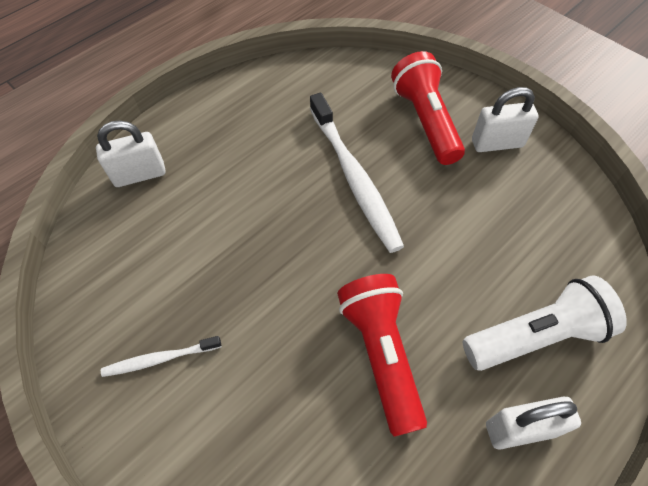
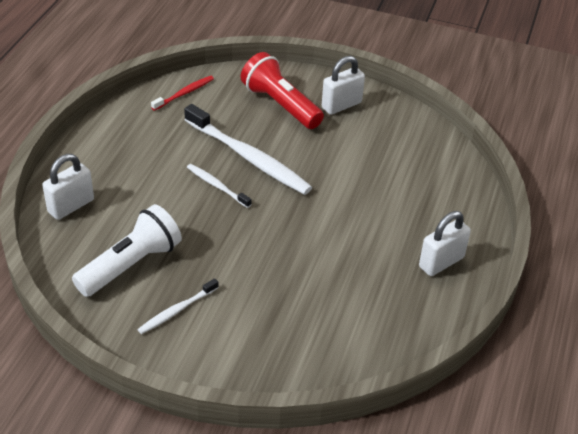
camera: 30 degrees left, 15 degrees down
red flashlight [337,274,427,437] -> none
white flashlight [463,275,627,371] -> white flashlight moved to [72,204,182,297]
none -> red toothbrush [151,76,214,111]
none -> white toothbrush [187,164,252,208]

